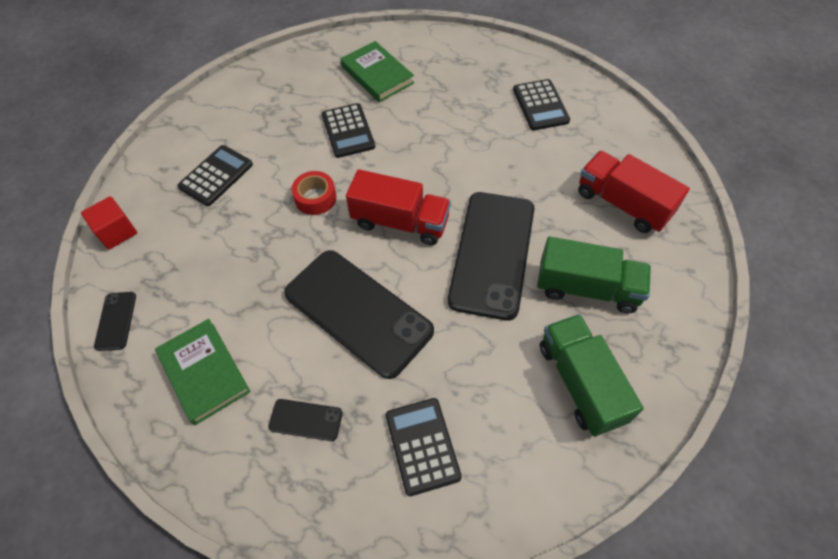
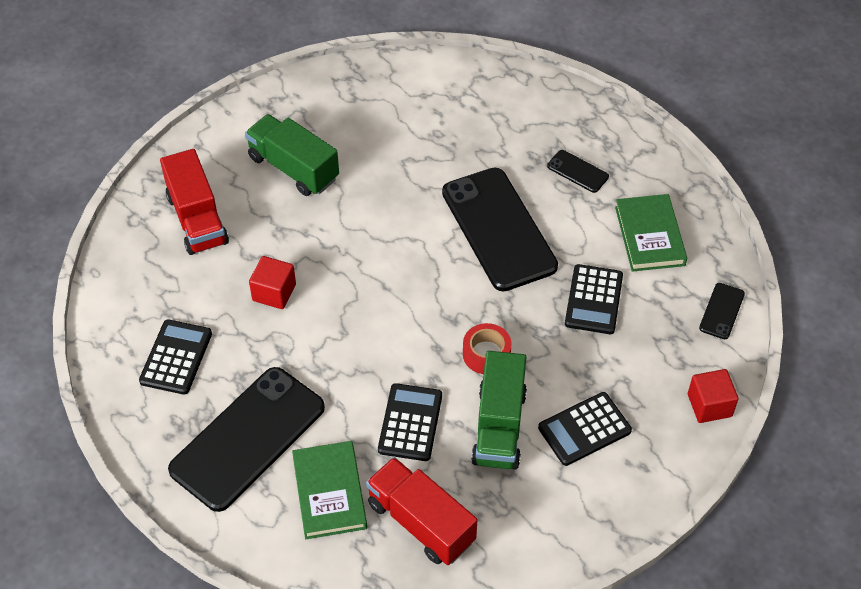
camera: 155 degrees left, 5 degrees down
red truck [346,169,451,245] -> red truck moved to [366,457,477,565]
black calculator [386,398,462,496] -> black calculator moved to [565,264,623,334]
black phone [448,192,534,321] -> black phone moved to [168,367,325,512]
green truck [540,314,644,437] -> green truck moved to [471,351,527,469]
none -> red cube [249,256,296,309]

